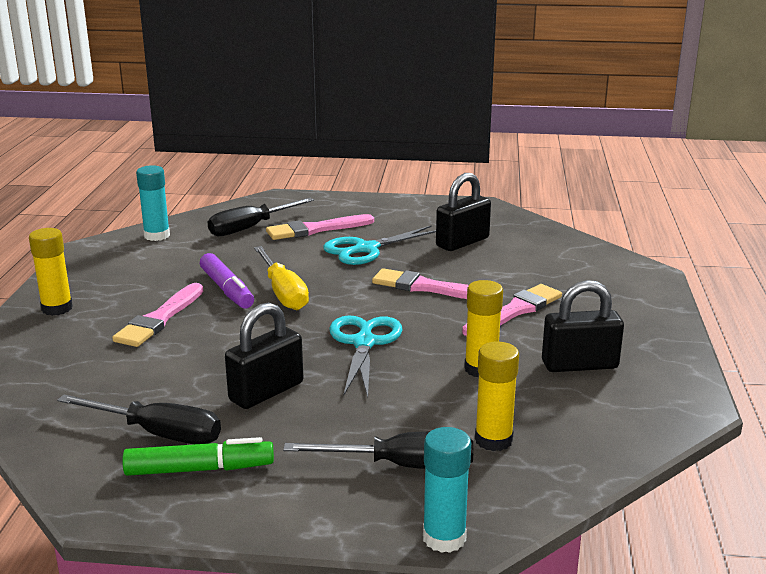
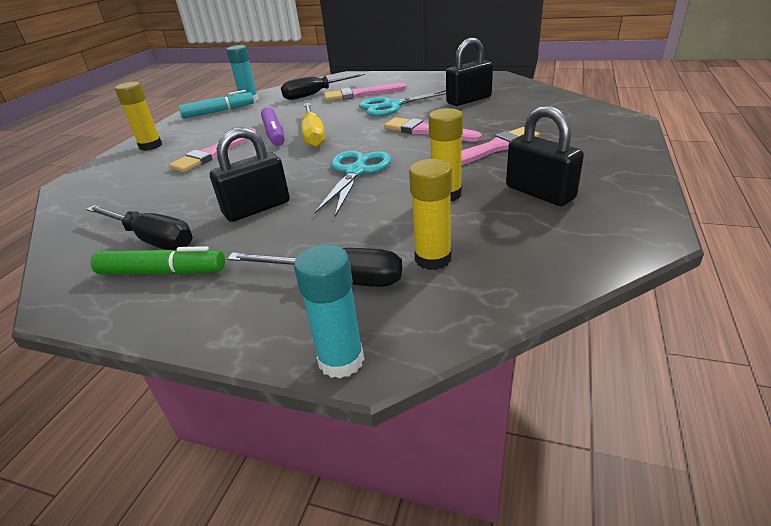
camera: 15 degrees right, 10 degrees up
black padlock [542,280,624,372] -> black padlock turned 45 degrees clockwise [506,106,584,206]
none -> turquoise marker [179,90,254,119]

